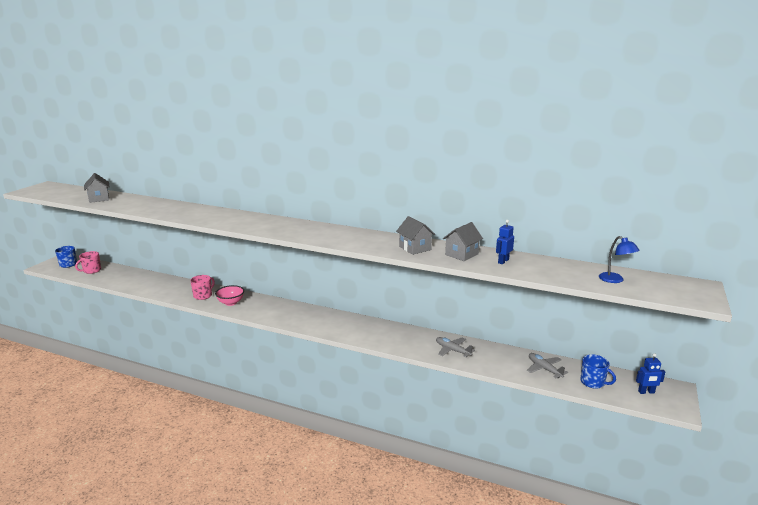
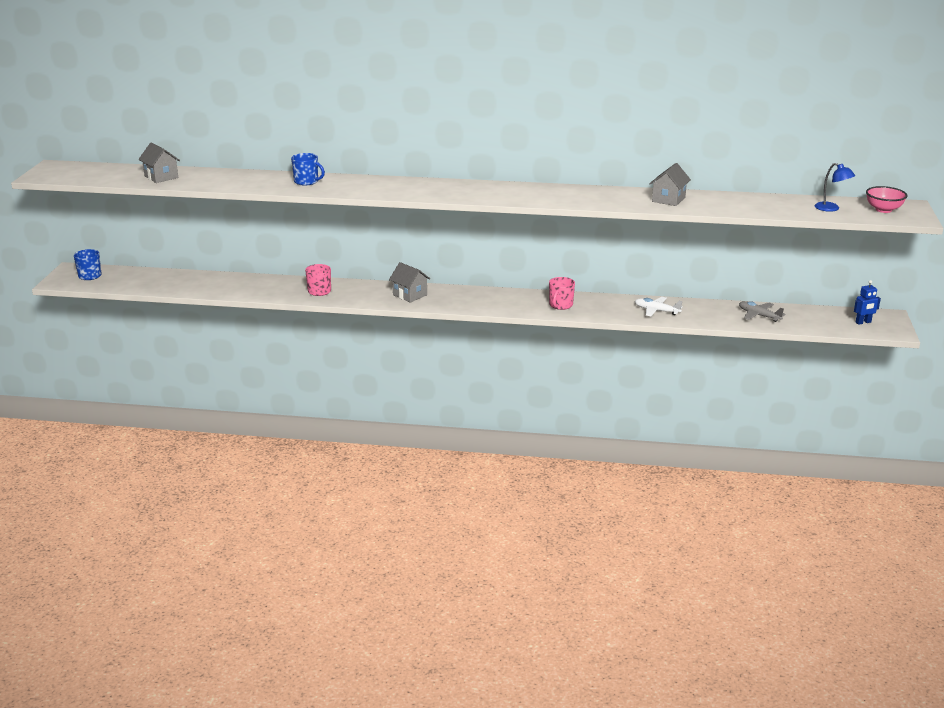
camera: 15 degrees left, 5 degrees up
pink mug [75,251,101,274] -> pink mug moved to [549,277,575,310]
pink bowl [215,285,244,306] -> pink bowl moved to [866,186,908,213]
grey house [396,216,435,255] -> grey house moved to [389,262,430,303]
grey plane [436,337,475,357] -> white plane [635,297,683,316]
blue robot [496,220,514,264] -> none
blue mug [580,354,616,389] -> blue mug moved to [291,153,325,186]

